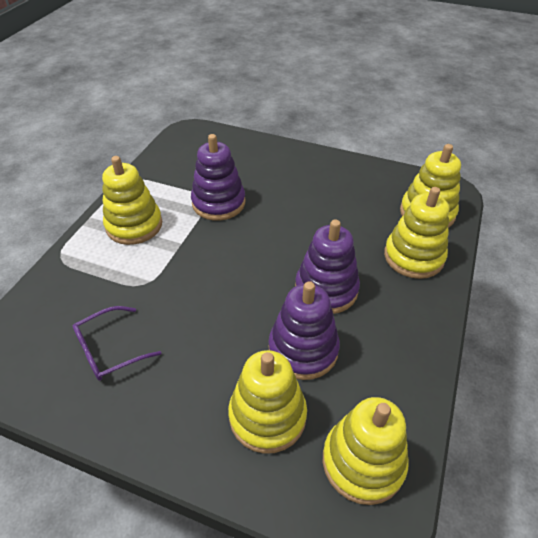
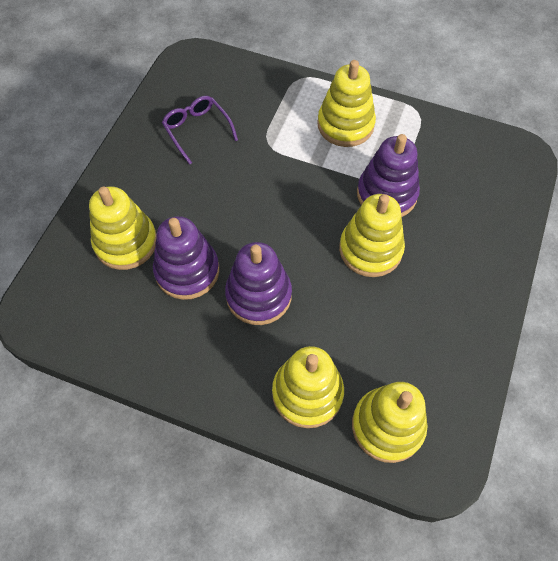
camera: 90 degrees right, 15 degrees up
yellow stacking toy [323,397,409,505] -> yellow stacking toy moved to [339,194,405,277]

